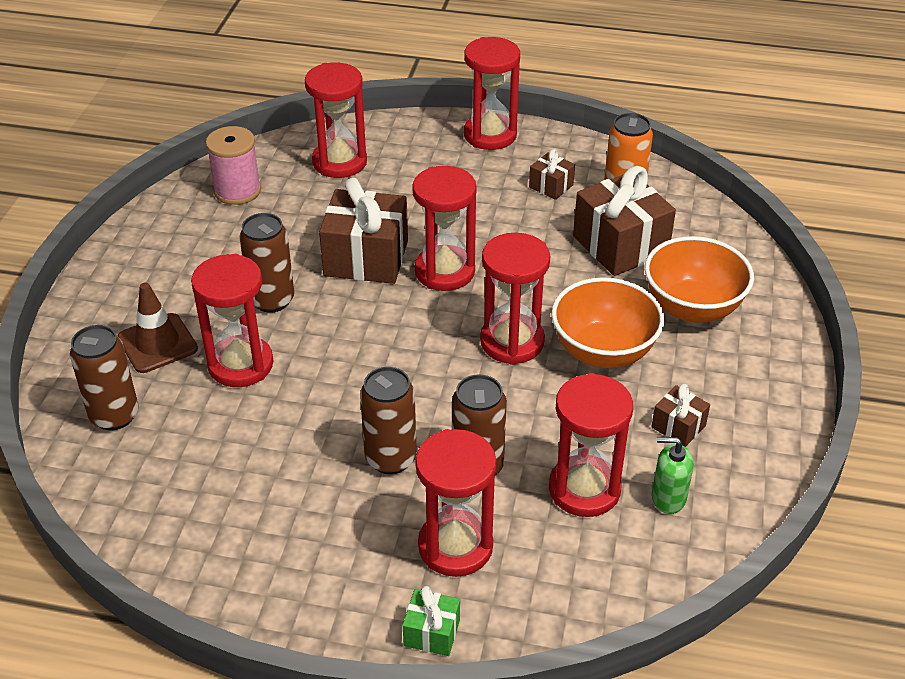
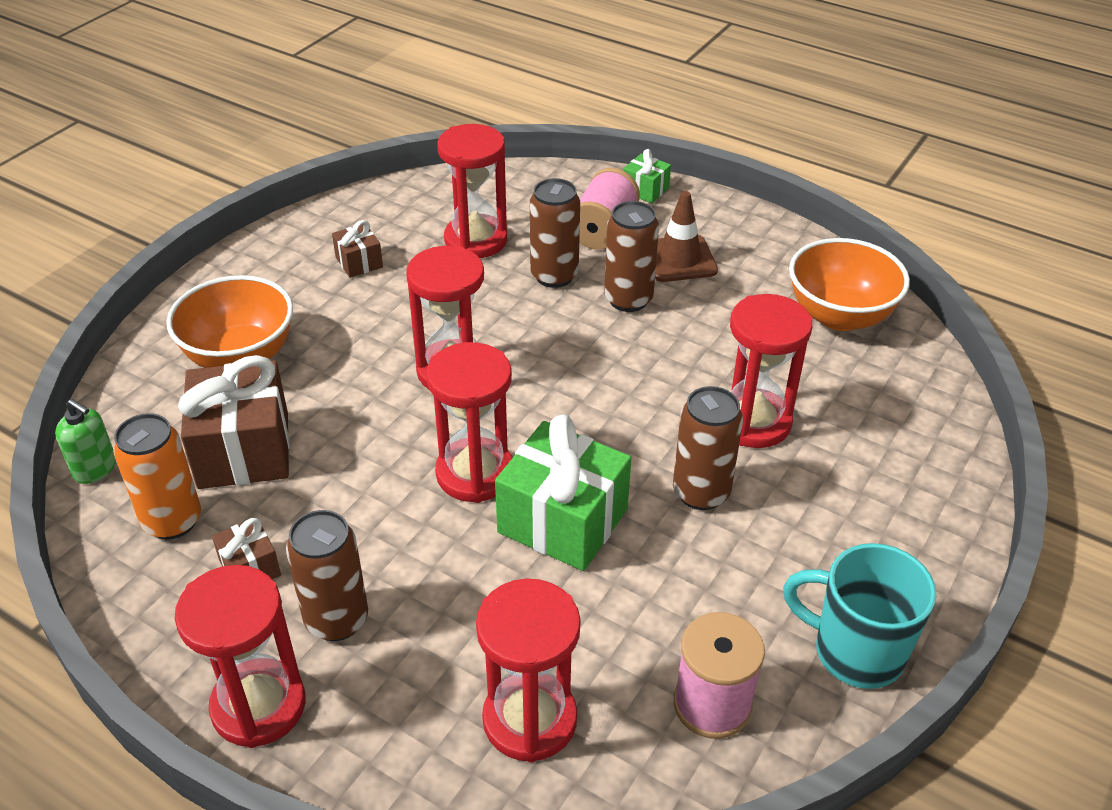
camera: 160 degrees left, 0 degrees up
brown can [70,325,138,430] -> brown can moved to [286,510,368,641]
brown traffic cone [118,283,198,373] -> brown traffic cone moved to [655,191,718,282]
brown gift [319,178,408,284] -> green gift [495,414,631,571]
red hourglass [415,429,496,577] -> pink spool [579,168,640,250]
orange bowl [551,277,665,368] -> orange bowl moved to [789,238,910,331]
green soap dispenser [652,437,694,514] -> green soap dispenser moved to [55,399,116,484]
none -> turquoise mug [783,543,937,689]

